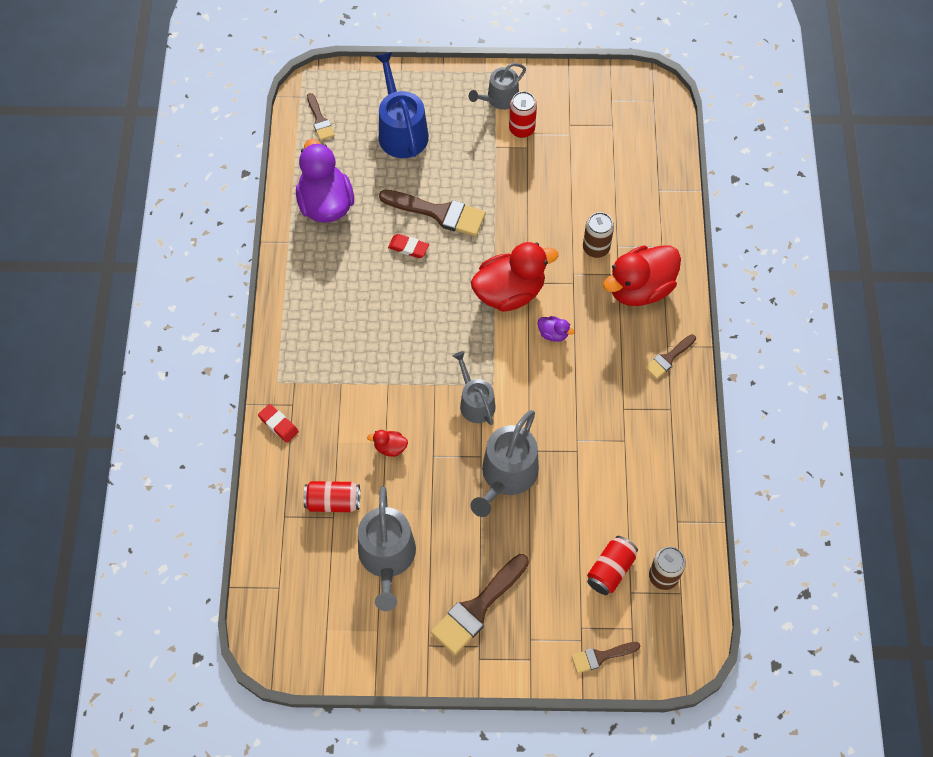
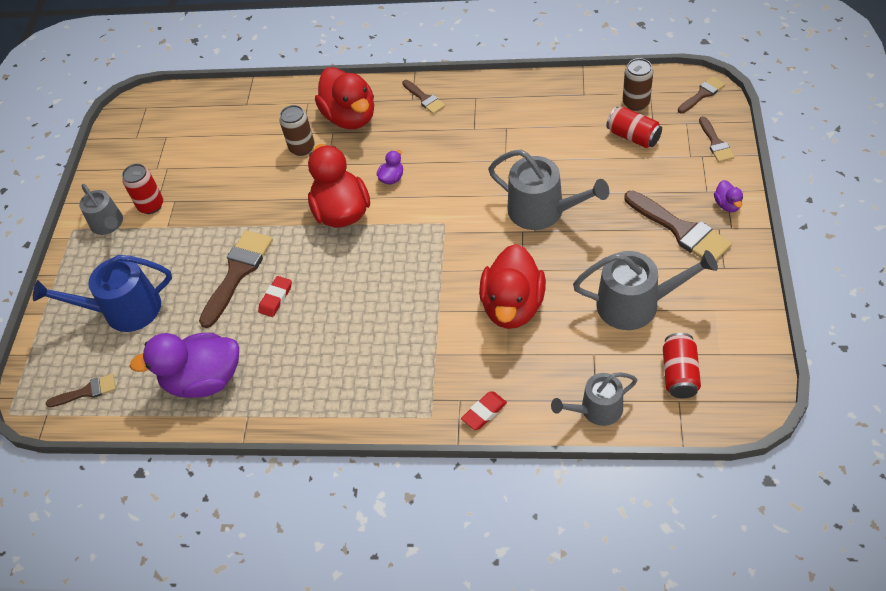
camera: 80 degrees left, 10 degrees down
red can [304,481,360,512] -> red can moved to [663,333,701,398]
red duck [367,430,408,457] -> red duck [479,244,546,329], size x2.36
grey watering can [453,351,496,425] -> grey watering can moved to [551,372,638,426]
none -> brown brush [678,76,725,113]
none -> purple duck [714,180,743,212]

